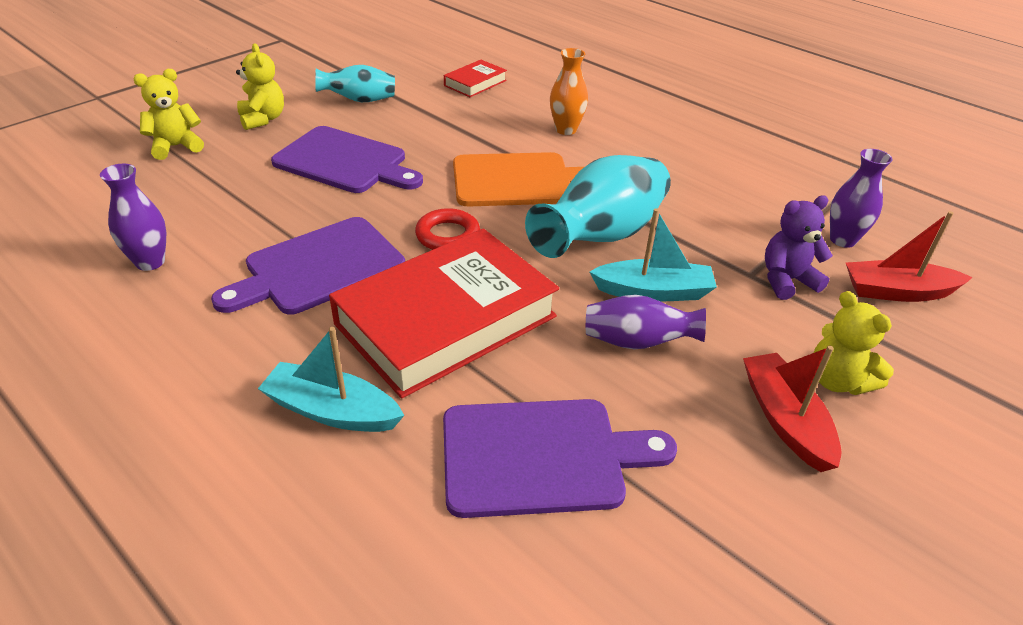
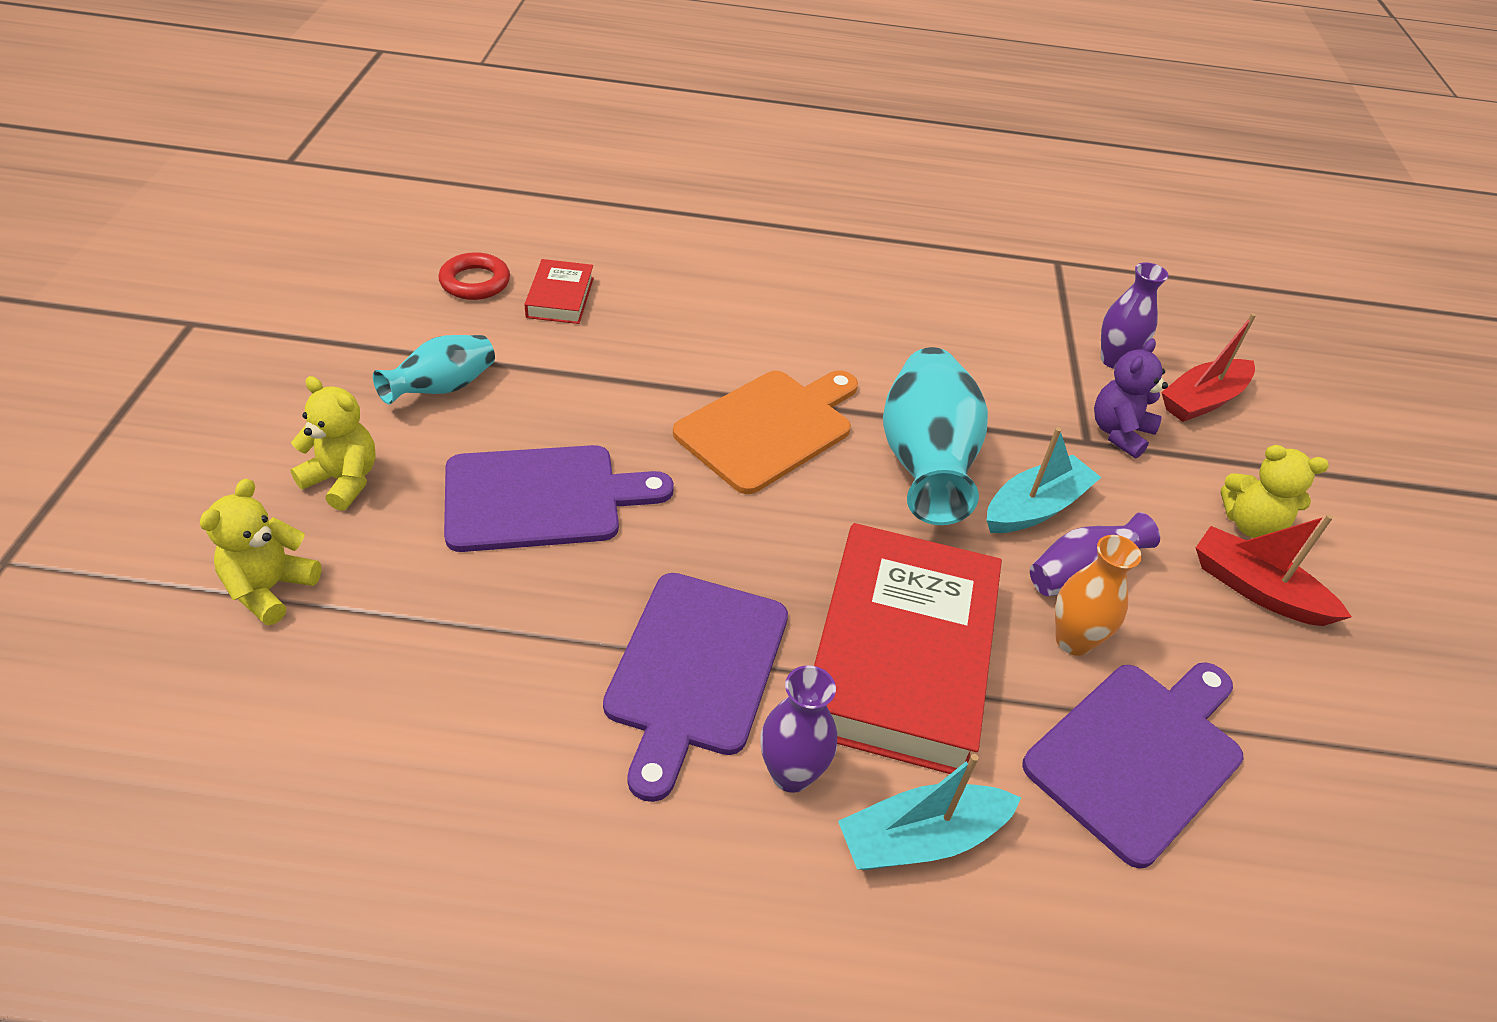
camera: 40 degrees left, 5 degrees up
purple vase [100,164,166,271] -> purple vase moved to [760,665,837,793]
red ring [415,208,480,250] -> red ring moved to [438,252,510,300]
orange vase [550,48,588,135] -> orange vase moved to [1055,535,1142,656]

